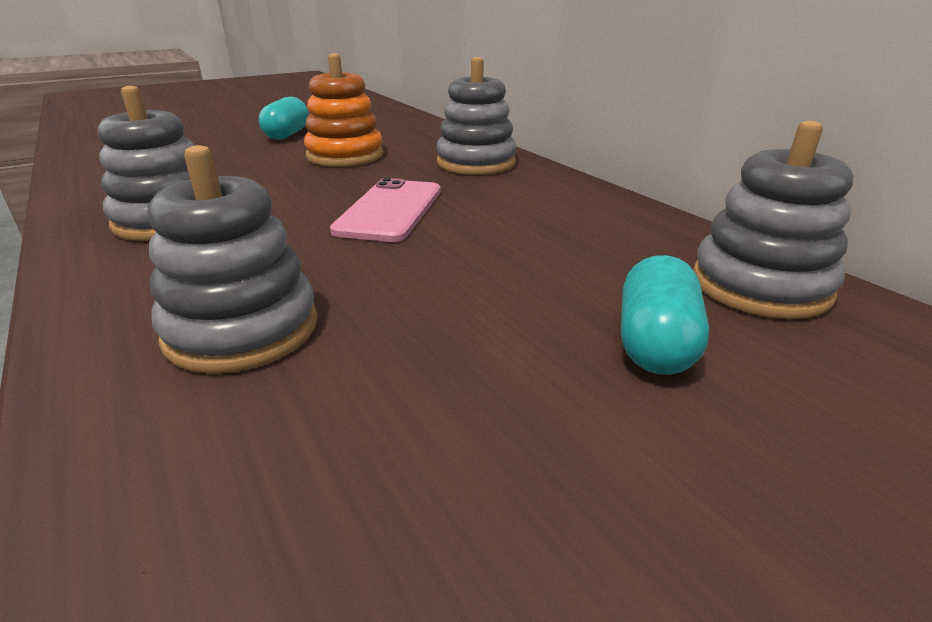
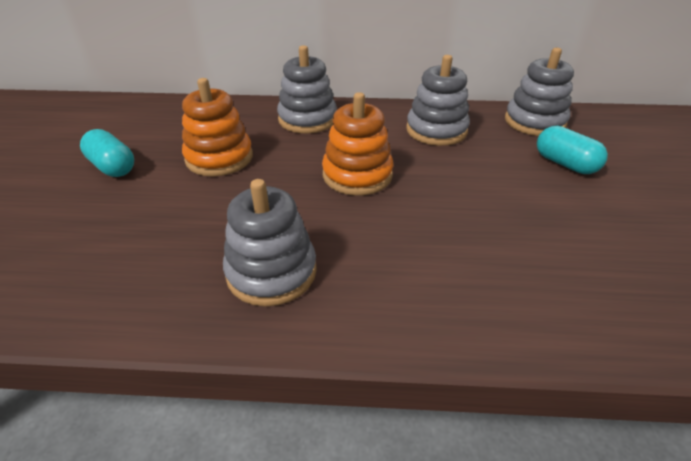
camera: 55 degrees left, 10 degrees up
grey stacking toy [148,145,318,374] -> grey stacking toy moved to [406,55,470,146]
pink phone [330,178,441,242] -> orange stacking toy [322,92,393,196]

